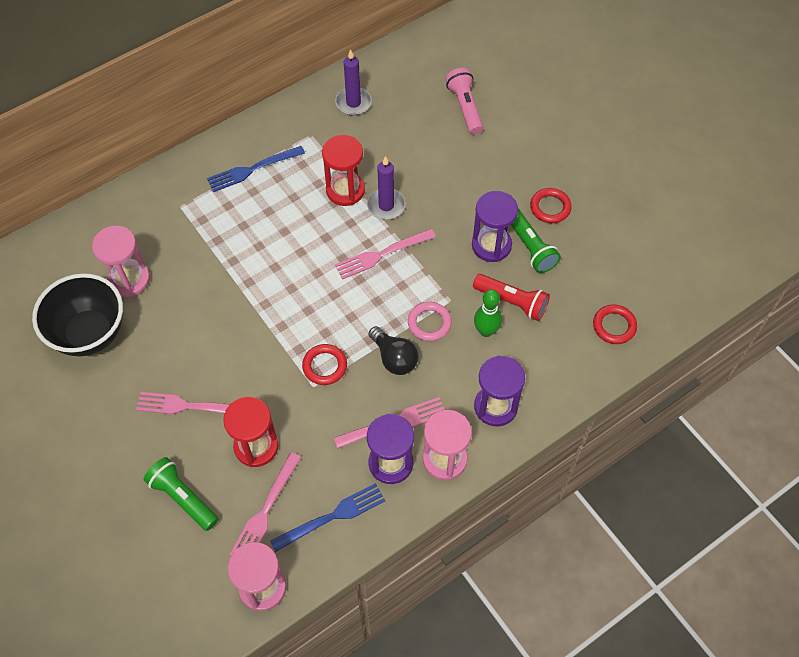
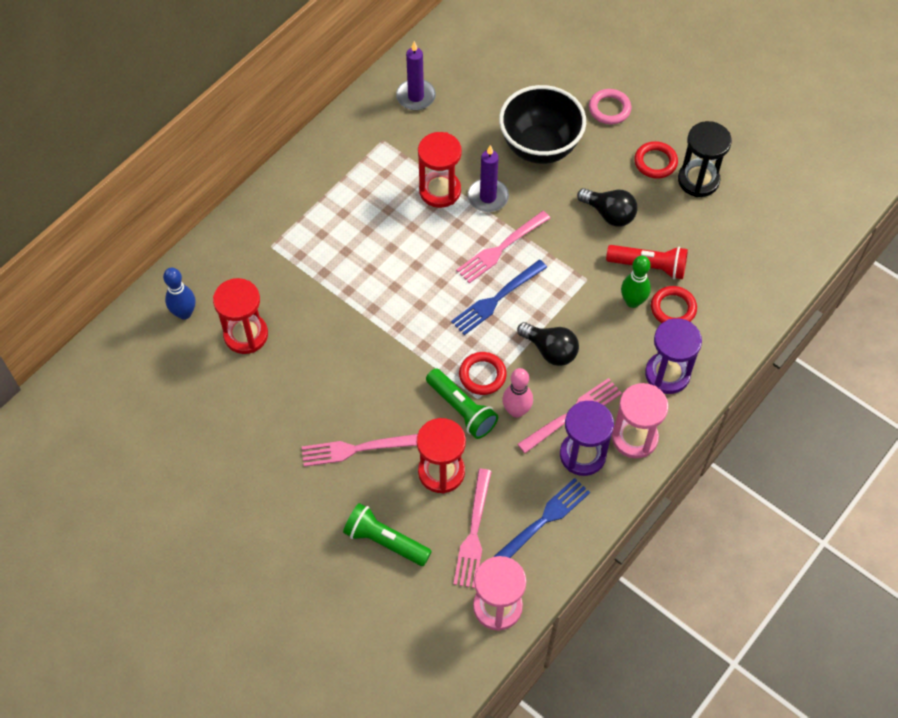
camera: 15 degrees left, 0 degrees up
black bowl [32,273,123,357] -> black bowl moved to [499,85,586,164]
pink hourglass [92,226,150,297] -> red hourglass [213,278,268,354]
blue fork [207,146,305,192] -> blue fork moved to [451,260,547,335]
pink ring [408,302,452,341] -> pink ring moved to [589,89,631,125]
pink flashlight [445,68,483,134] -> none
purple hourglass [472,191,518,262] -> black light bulb [577,188,638,226]
green flashlight [511,209,561,273] -> green flashlight moved to [426,368,498,439]
red ring [593,305,637,344] -> red ring moved to [651,286,697,323]
none -> blue bowling pin [163,268,196,320]
none -> pink bowling pin [502,368,533,418]
none -> black hourglass [678,121,732,197]

